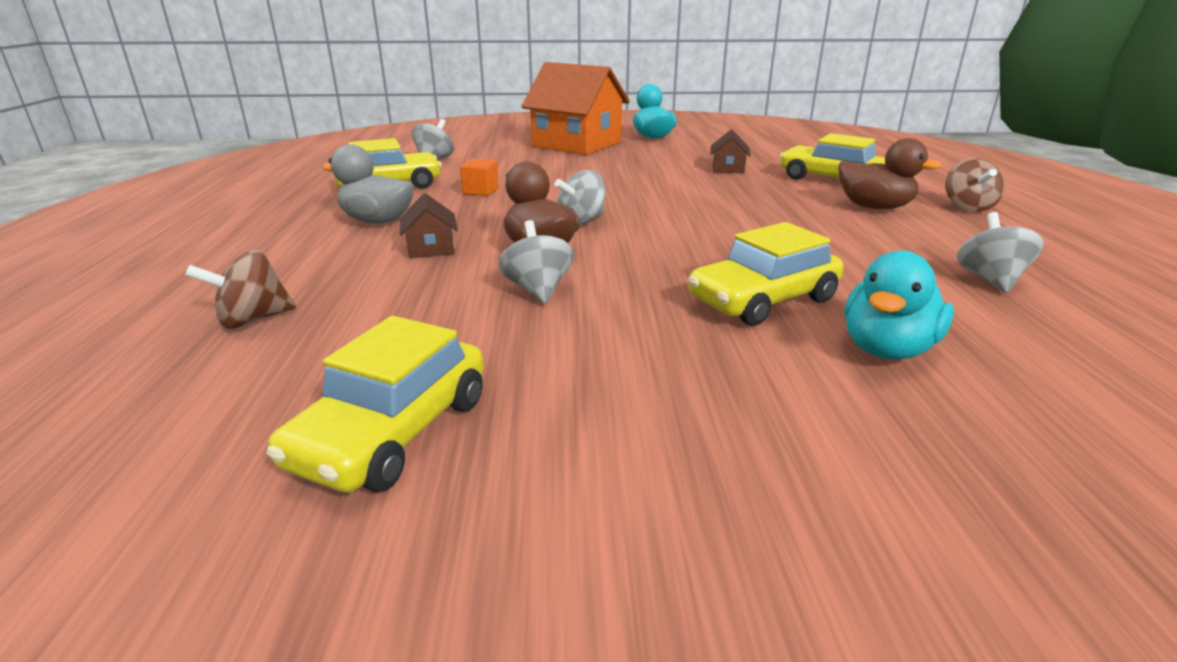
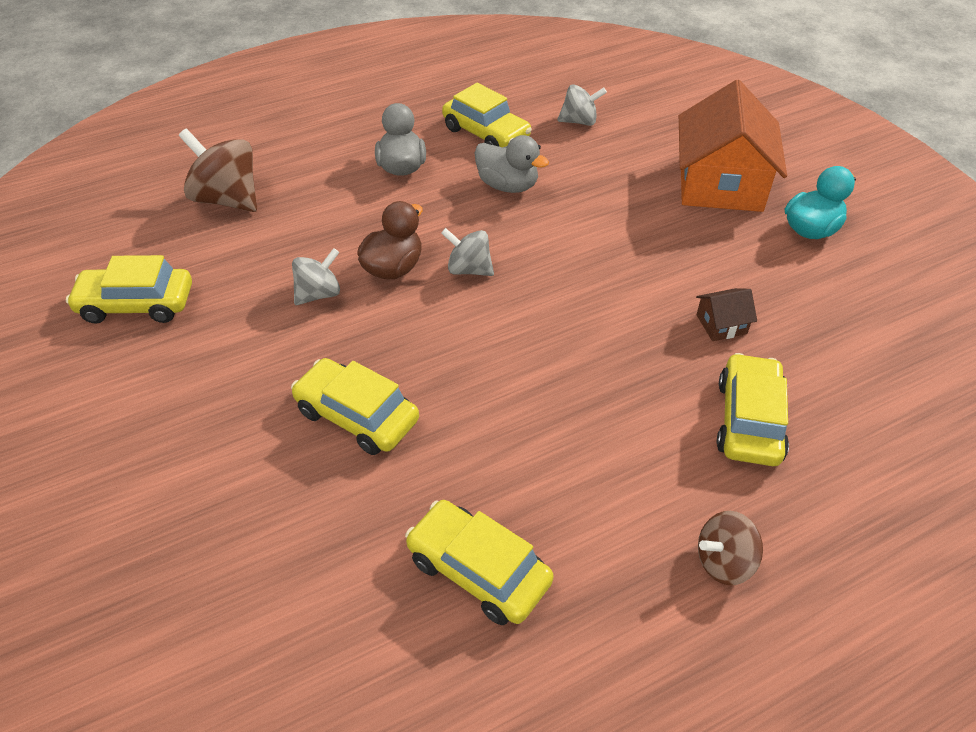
camera: 65 degrees right, 20 degrees up
brown spinning top [185,250,296,329] -> brown spinning top [179,128,257,212], size x1.64
brown house [400,193,458,258] -> none
orange cube [460,159,499,196] -> grey duck [474,135,549,193]
brown duck [838,138,942,209] -> none
turquoise duck [845,251,954,359] -> none
grey spinning top [957,212,1044,293] -> yellow car [405,500,554,625]

